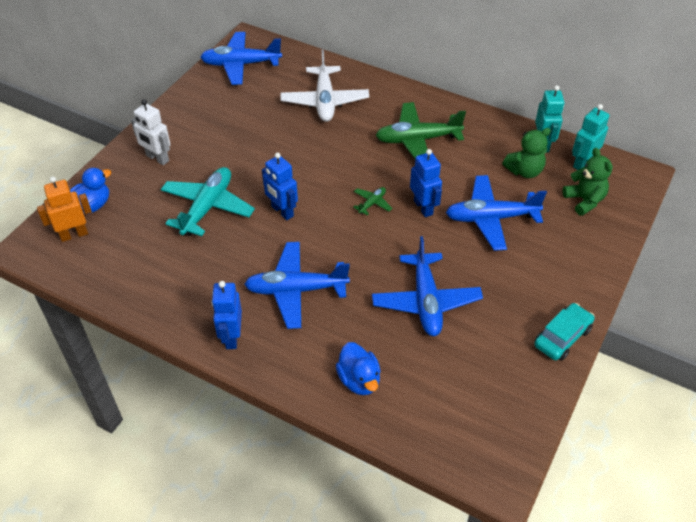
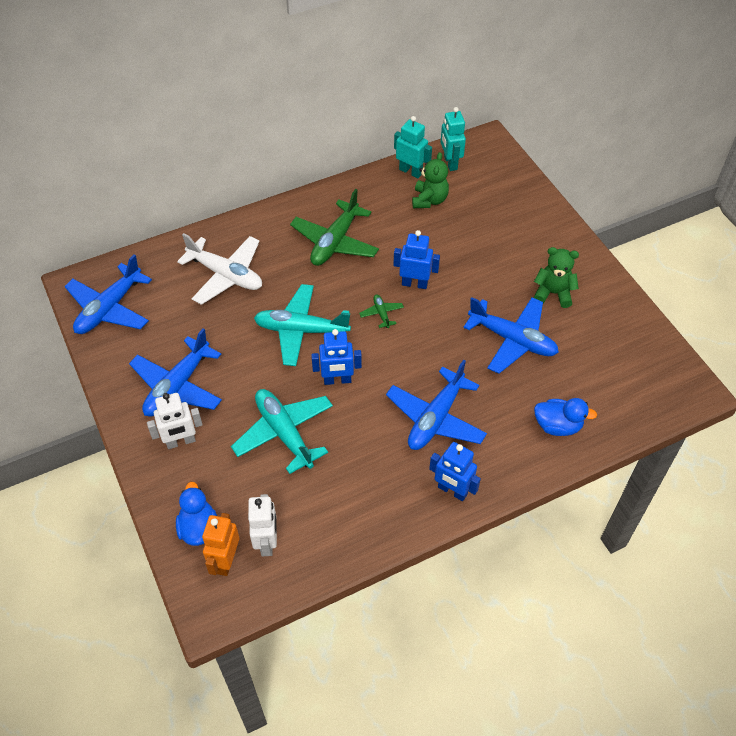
camera: 55 degrees left, 5 degrees up
blue plane [446,175,547,251] -> blue plane moved to [129,328,222,416]
turquoise car [534,303,594,361] -> none
green teddy bear [563,148,613,216] -> green teddy bear moved to [534,247,579,308]
none -> white robot [248,494,277,557]
none -> turquoise plane [254,284,351,366]

